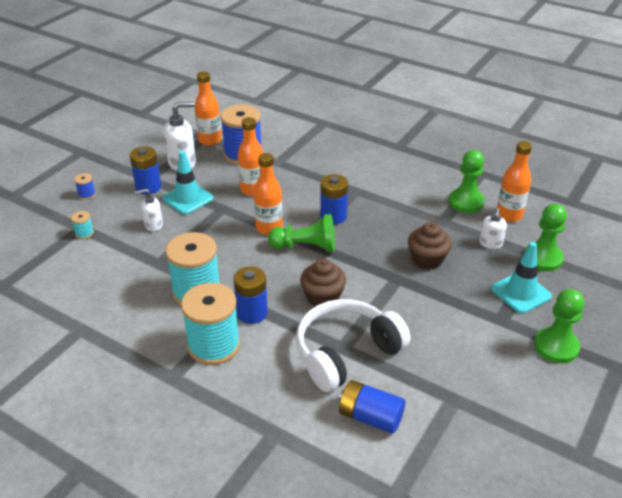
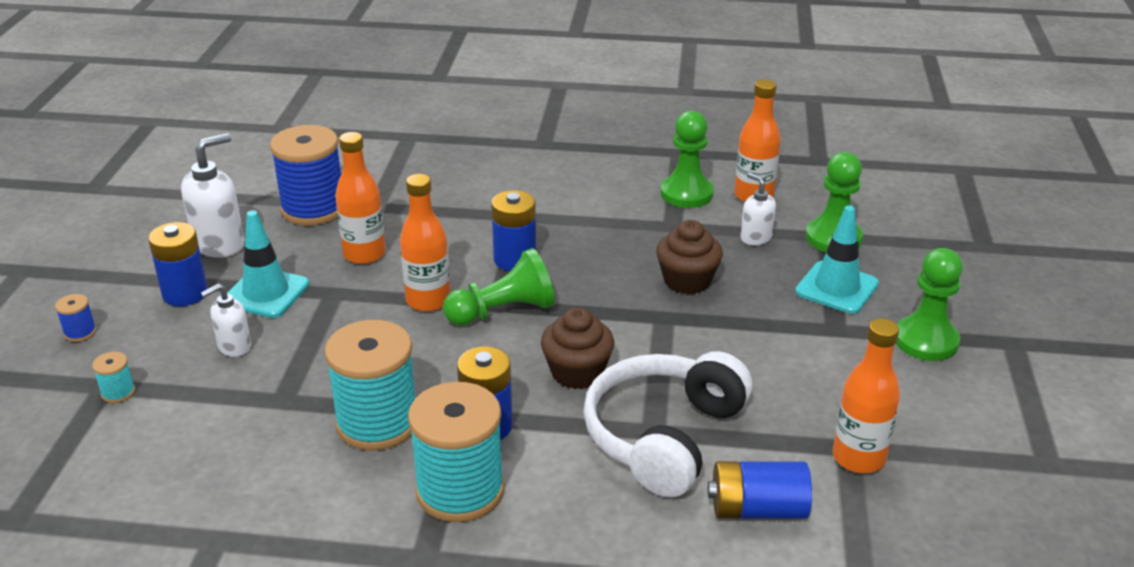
camera: 25 degrees left, 5 degrees down
orange bottle [195,71,222,146] -> orange bottle moved to [833,318,900,473]
white soap dispenser [479,208,507,249] -> white soap dispenser turned 150 degrees clockwise [741,173,776,245]

